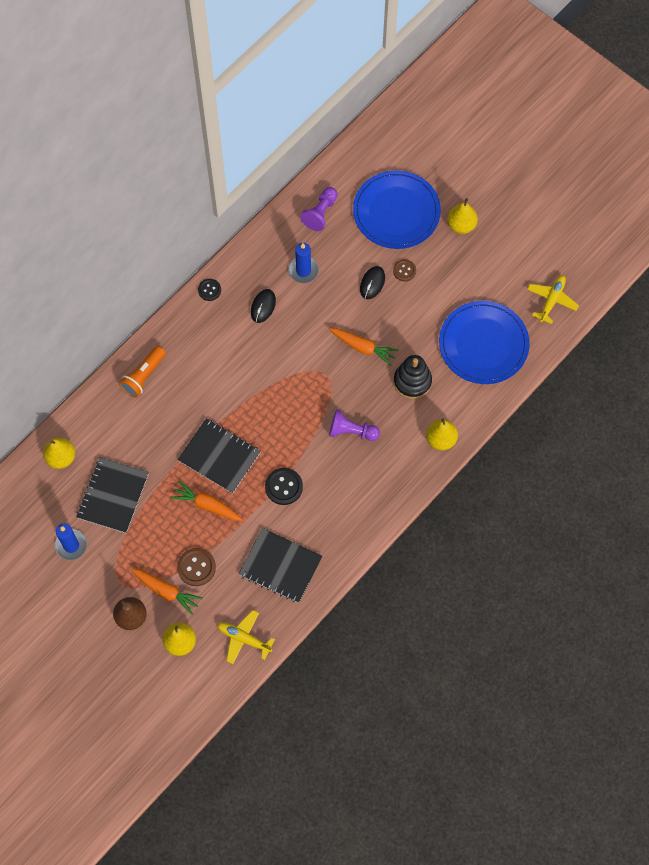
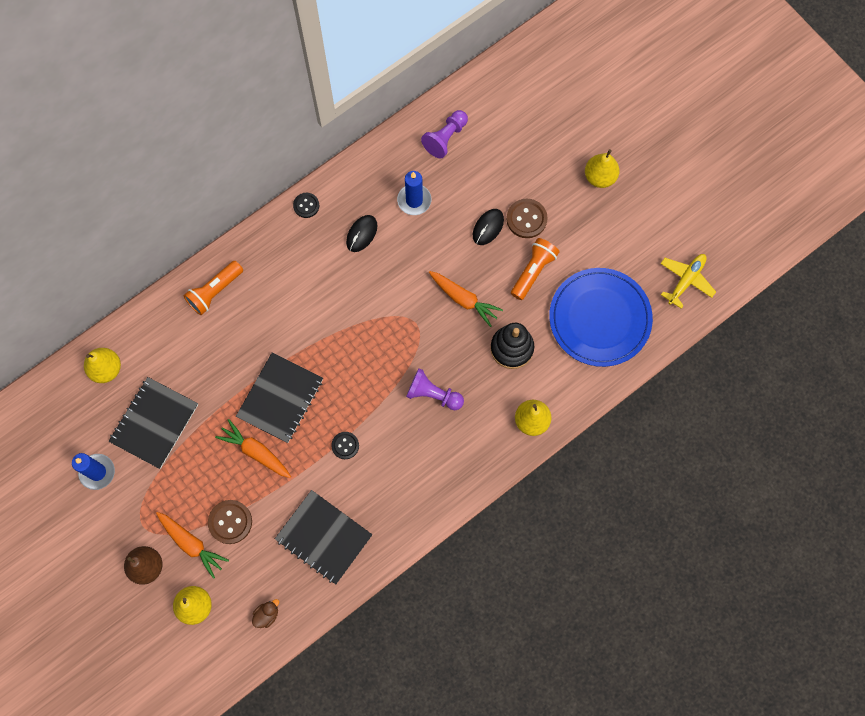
camera: 10 degrees right, 5 degrees up
black notebook [177,419,261,494] -> black notebook turned 75 degrees clockwise [236,352,323,443]
yellow plane [217,610,275,664] -> brown duck [252,599,279,628]
black button [265,468,303,505] -> black button [331,432,359,459], size x0.64
blue plate [353,170,441,249] -> none
brown button [393,259,416,282] -> brown button [507,199,548,238], size x1.55
none -> orange flashlight [511,238,560,300]

